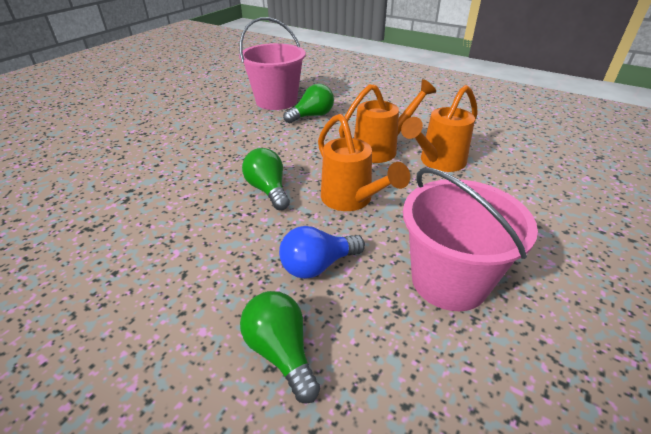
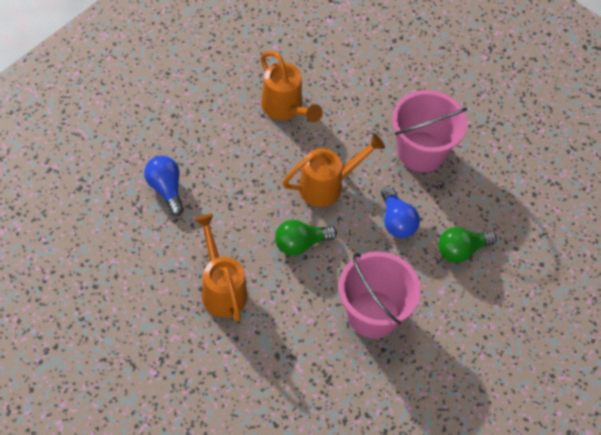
camera: 85 degrees left, 20 degrees up
pink bucket [239,17,306,110] -> pink bucket moved to [339,252,421,338]
green light bulb [283,84,334,124] -> blue light bulb [144,156,184,216]
orange watering can [339,79,436,163] -> orange watering can moved to [195,214,247,322]

